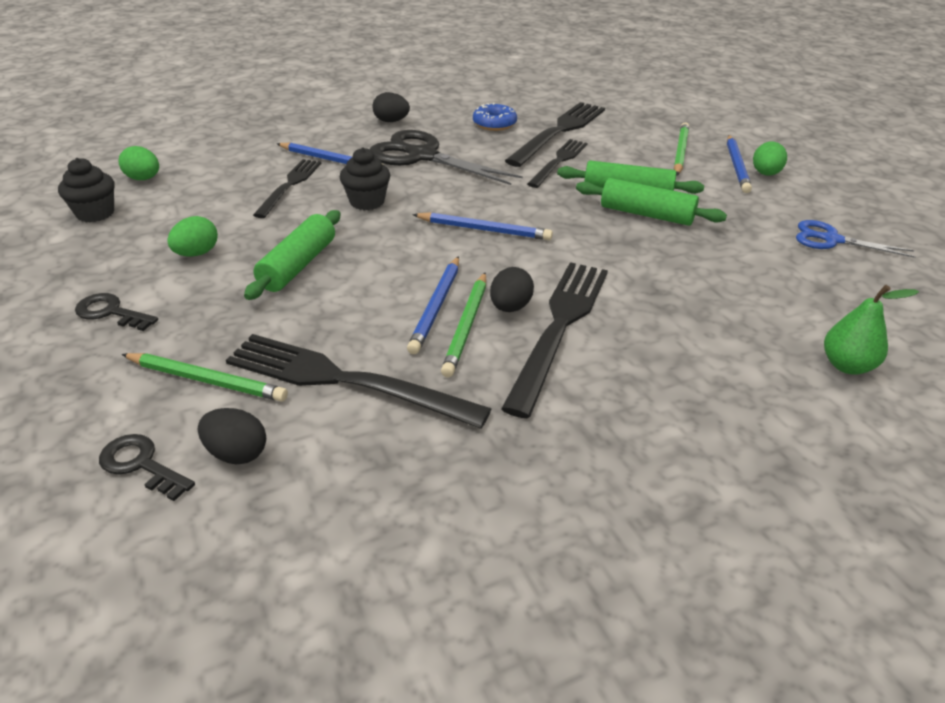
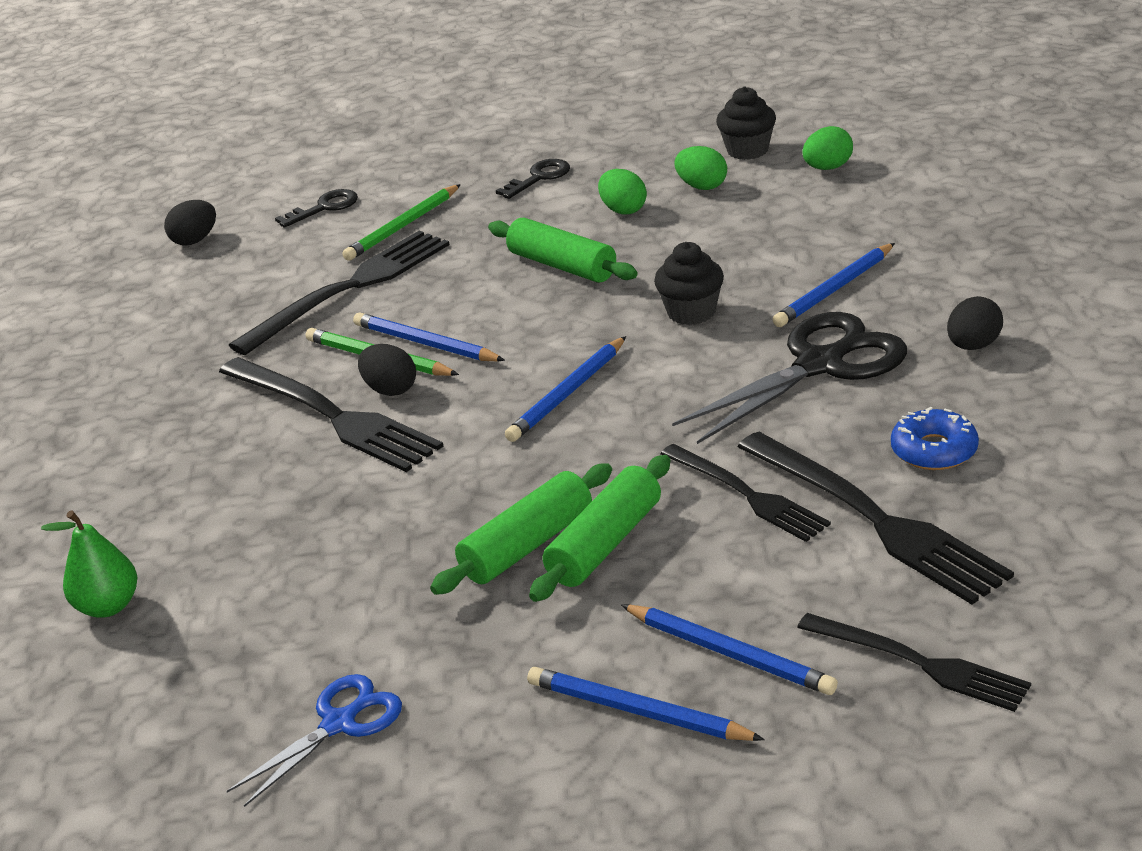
camera: 115 degrees right, 5 degrees down
black egg [198,408,266,465] -> black egg moved to [164,200,216,246]
black fork [253,159,321,218] -> black fork moved to [797,613,1031,712]
green pencil [674,122,689,175] -> blue pencil [621,605,838,695]
green egg [753,142,787,176] -> green egg moved to [675,146,727,190]

